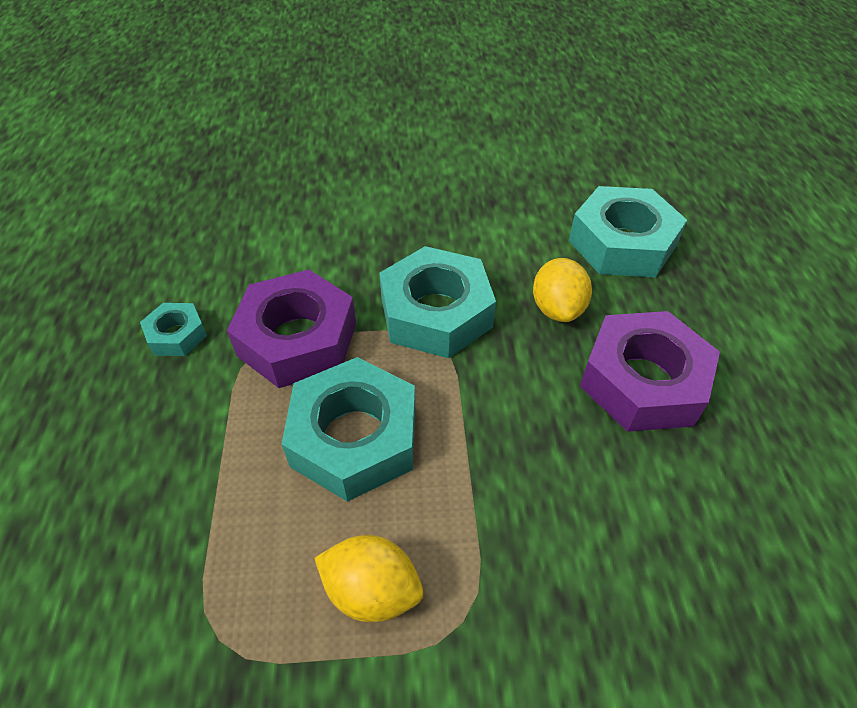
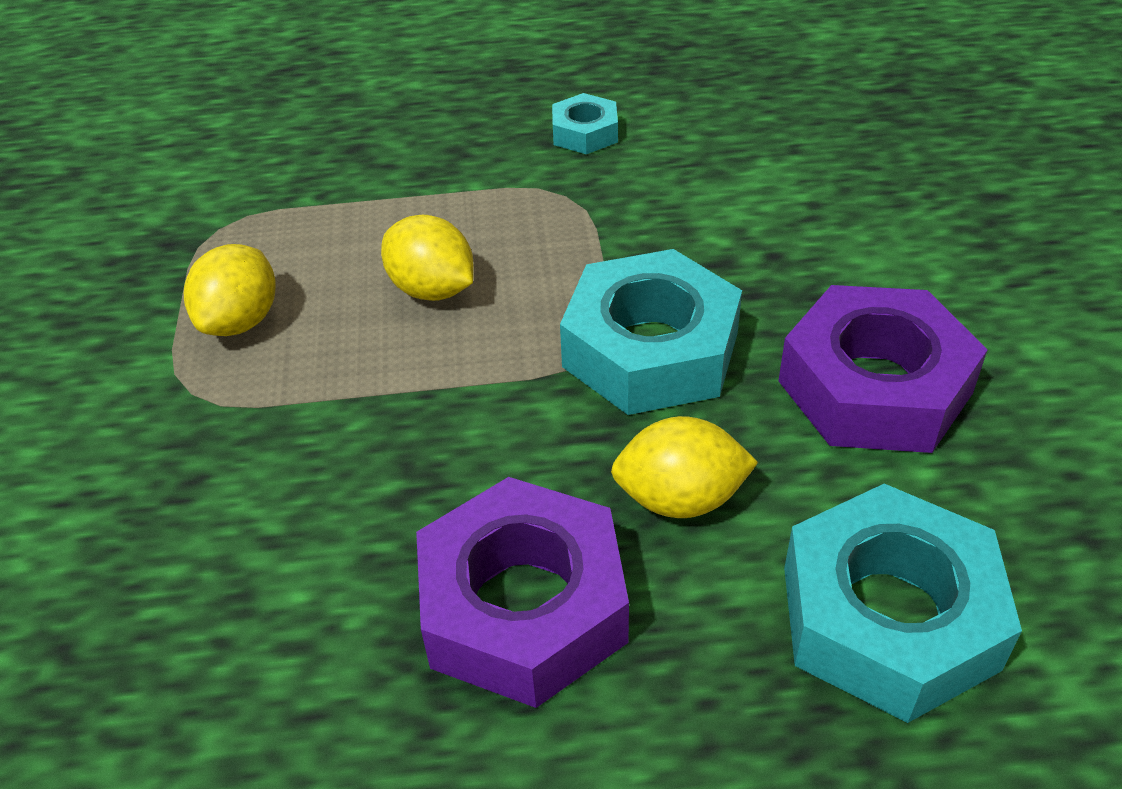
camera: 90 degrees right, 5 degrees down
purple nut [227,270,356,388] -> purple nut moved to [778,285,987,453]
turquoise nut [282,357,416,502] -> yellow lemon [381,215,474,301]

